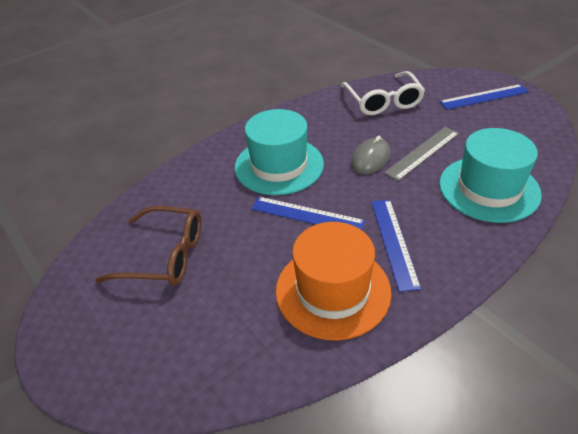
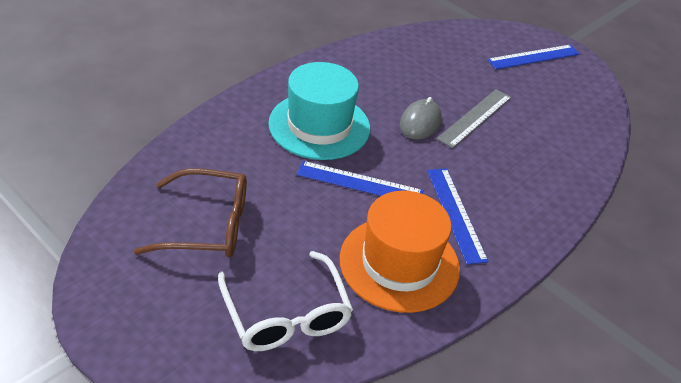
camera: 15 degrees left, 0 degrees up
white glasses [341,71,425,115] -> white glasses moved to [218,251,353,351]
turquoise hat [439,128,542,223] -> none

